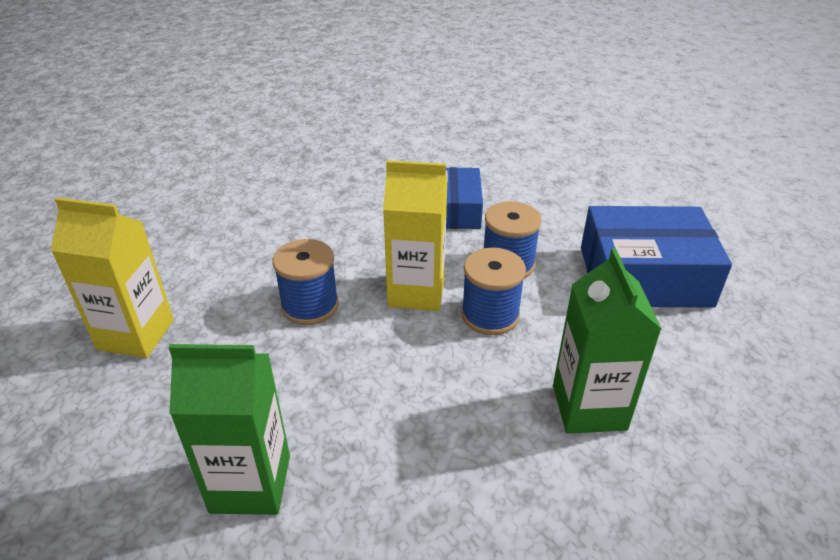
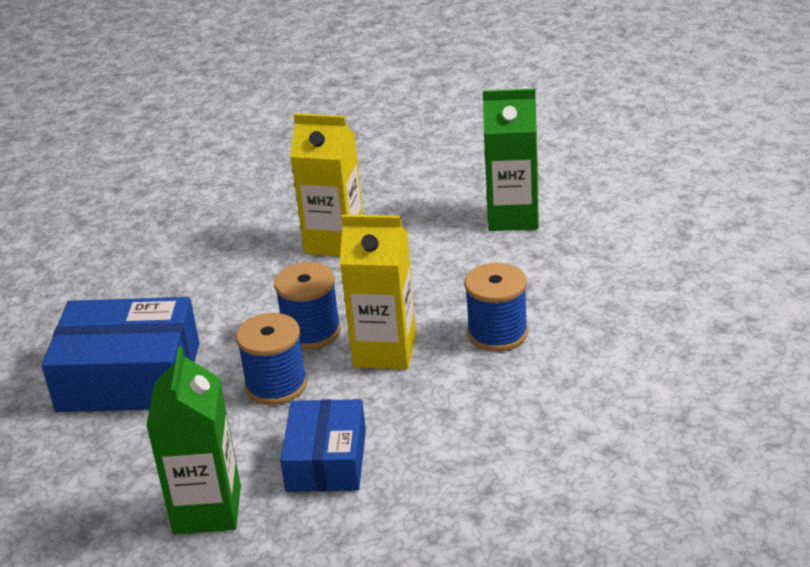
camera: 175 degrees left, 5 degrees down
yellow carton [51,197,174,358] -> yellow carton moved to [290,113,363,256]
green carton [553,248,662,434] -> green carton moved to [146,347,241,534]

